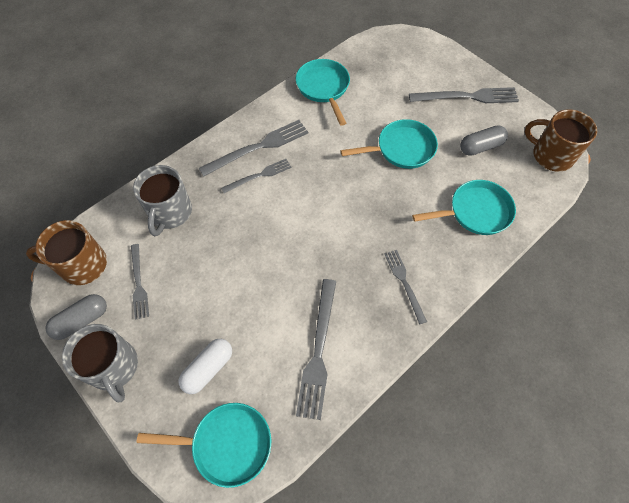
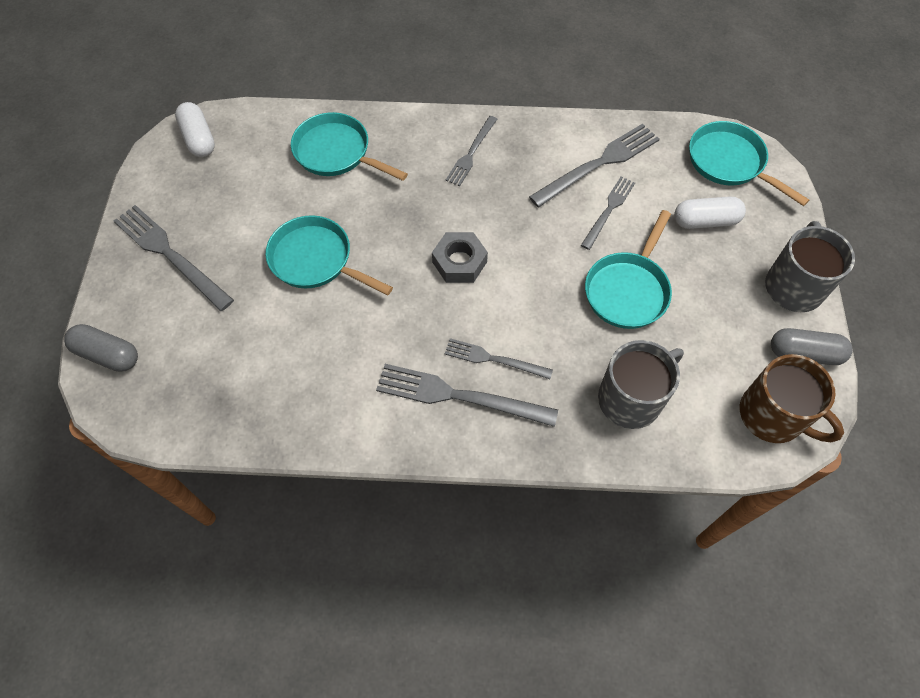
camera: 135 degrees left, 0 degrees up
grey fork [131,244,149,320] -> grey fork moved to [581,176,635,250]
turquoise pan [296,59,350,126] -> turquoise pan moved to [585,210,672,329]
grey capsule [460,125,508,156] -> grey capsule moved to [64,324,138,372]
brown mug [525,109,597,172] -> white capsule [175,102,215,157]
none -> grey nut [432,232,488,283]

